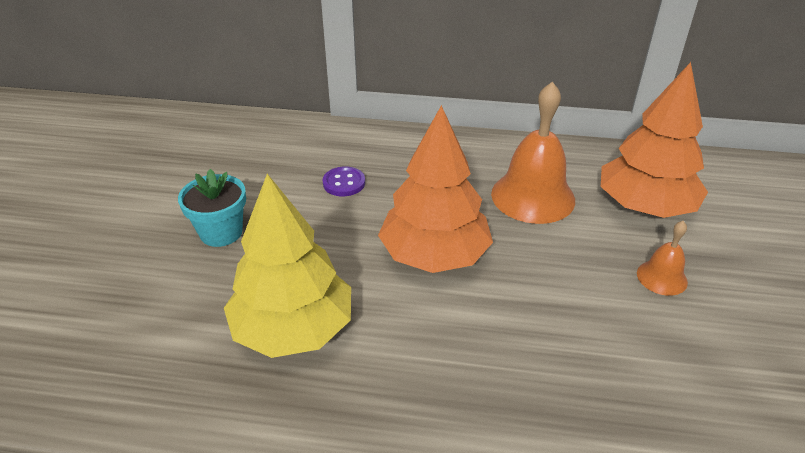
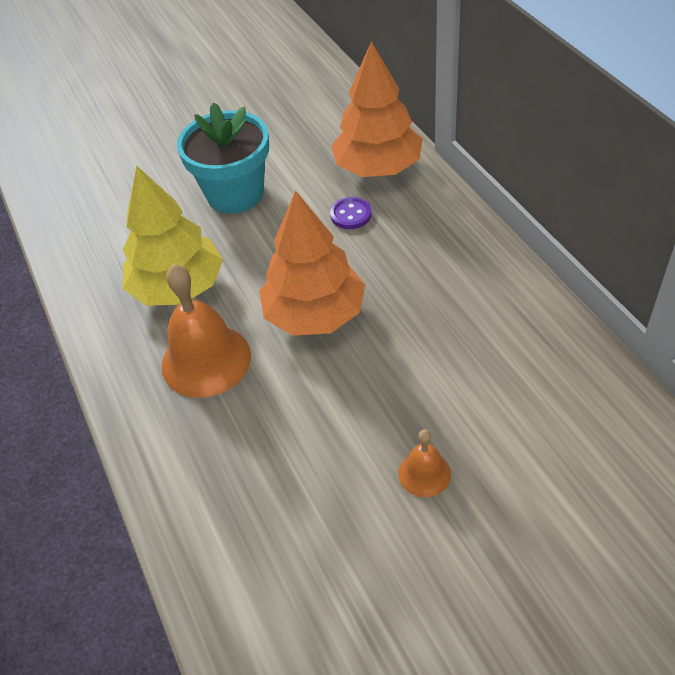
camera: 60 degrees right, 10 degrees up
turquoise flower pot [178,169,246,247] -> turquoise flower pot [177,102,269,214], size x1.61
orange bell [491,82,575,224] -> orange bell moved to [162,264,251,398]
orange tree [601,62,708,218] -> orange tree moved to [331,41,422,177]

